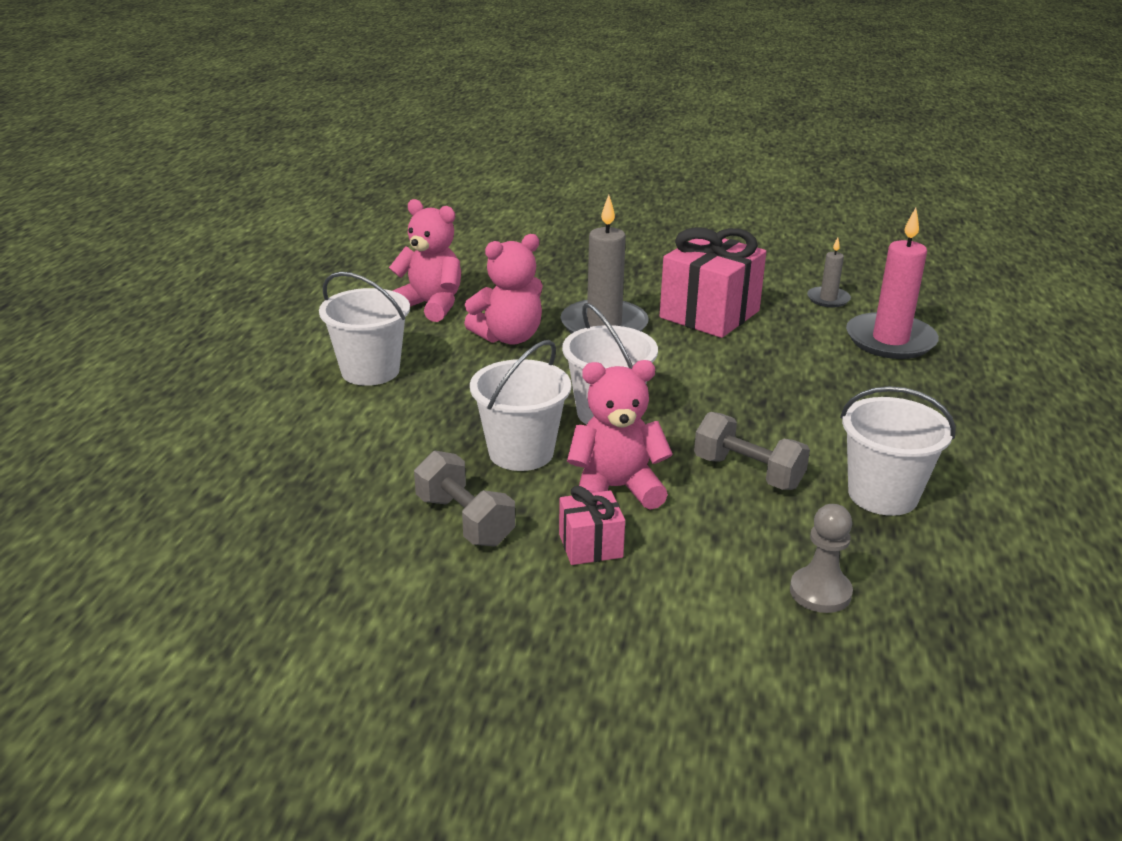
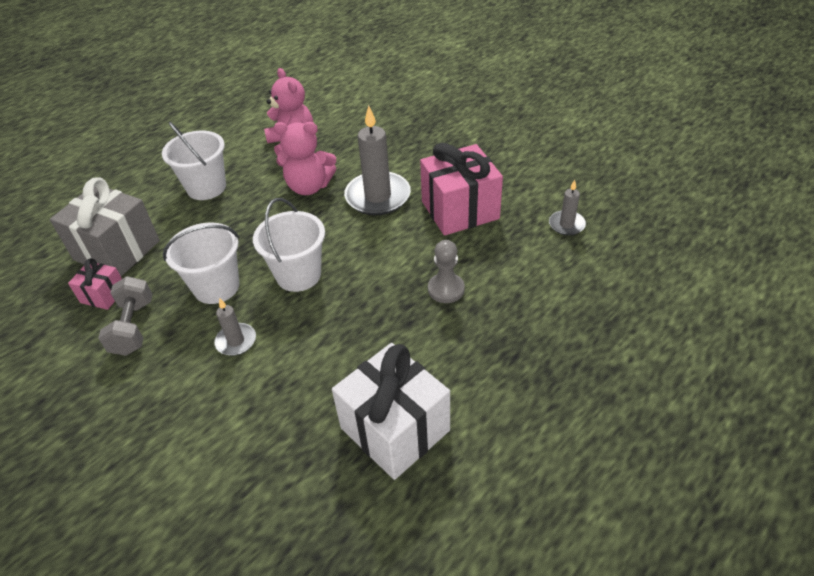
camera: 35 degrees right, 15 degrees up
pink gift [559,486,625,565] -> pink gift moved to [68,258,122,310]
pink teddy bear [567,360,673,510] -> grey candle [214,299,256,356]
grey dumbbell [694,412,810,490] -> none
grey pawn [790,504,853,613] -> grey pawn moved to [428,240,465,303]
white bucket [840,386,956,516] -> white gift [332,343,450,480]
pink candle [846,208,939,359] -> none
none -> grey gift [50,177,160,276]

